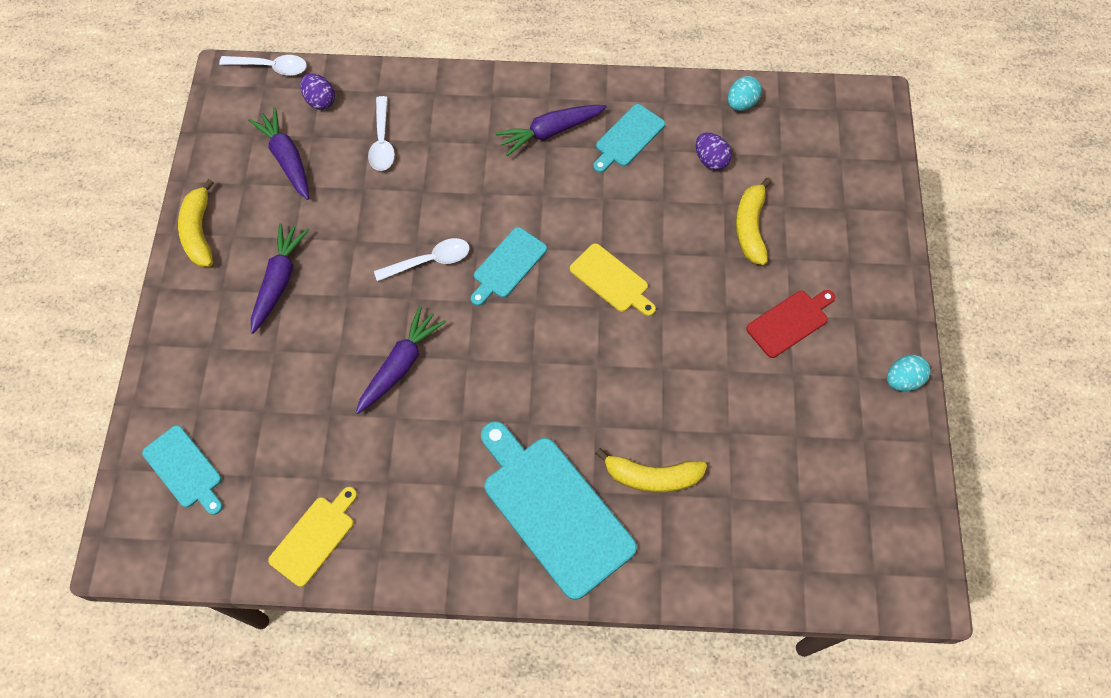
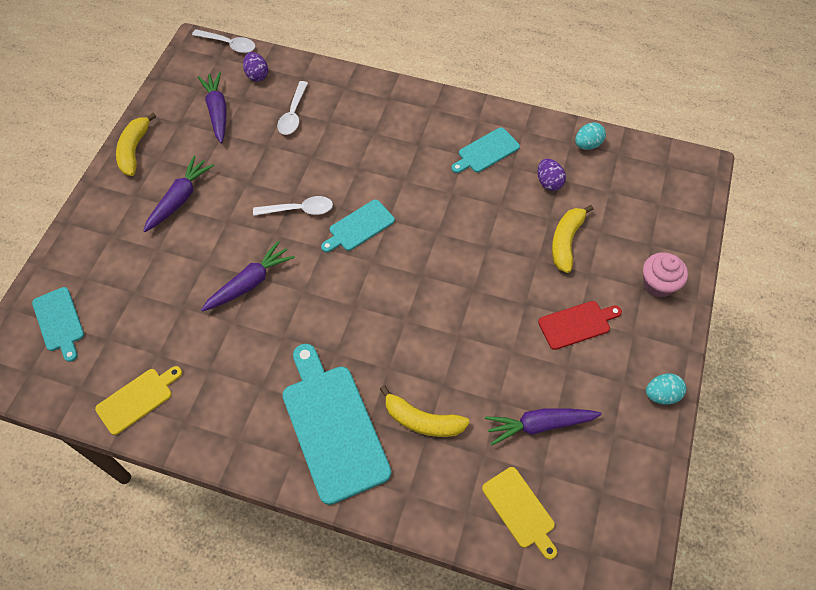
camera: 15 degrees right, 5 degrees down
purple carrot [495,105,607,156] -> purple carrot moved to [485,408,602,445]
yellow cutting board [570,243,656,316] -> yellow cutting board moved to [482,467,557,559]
none -> pink cupcake [643,252,688,297]

